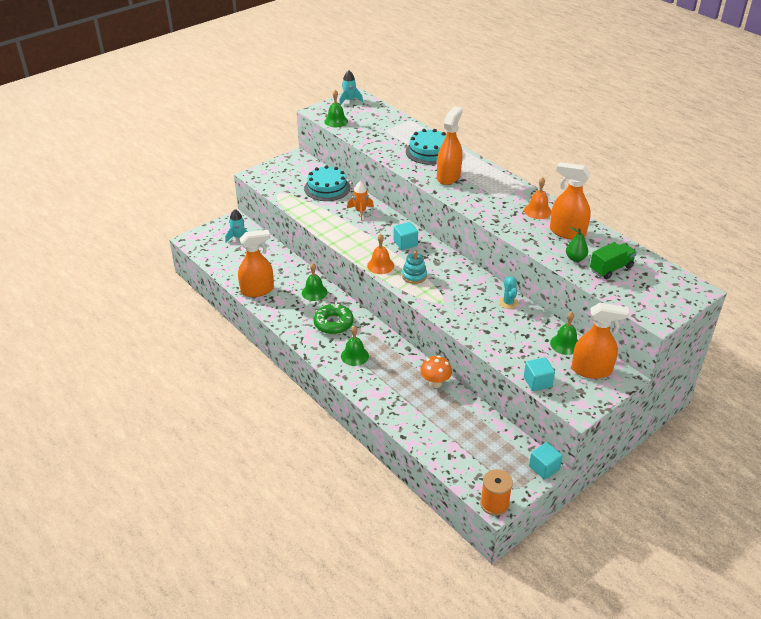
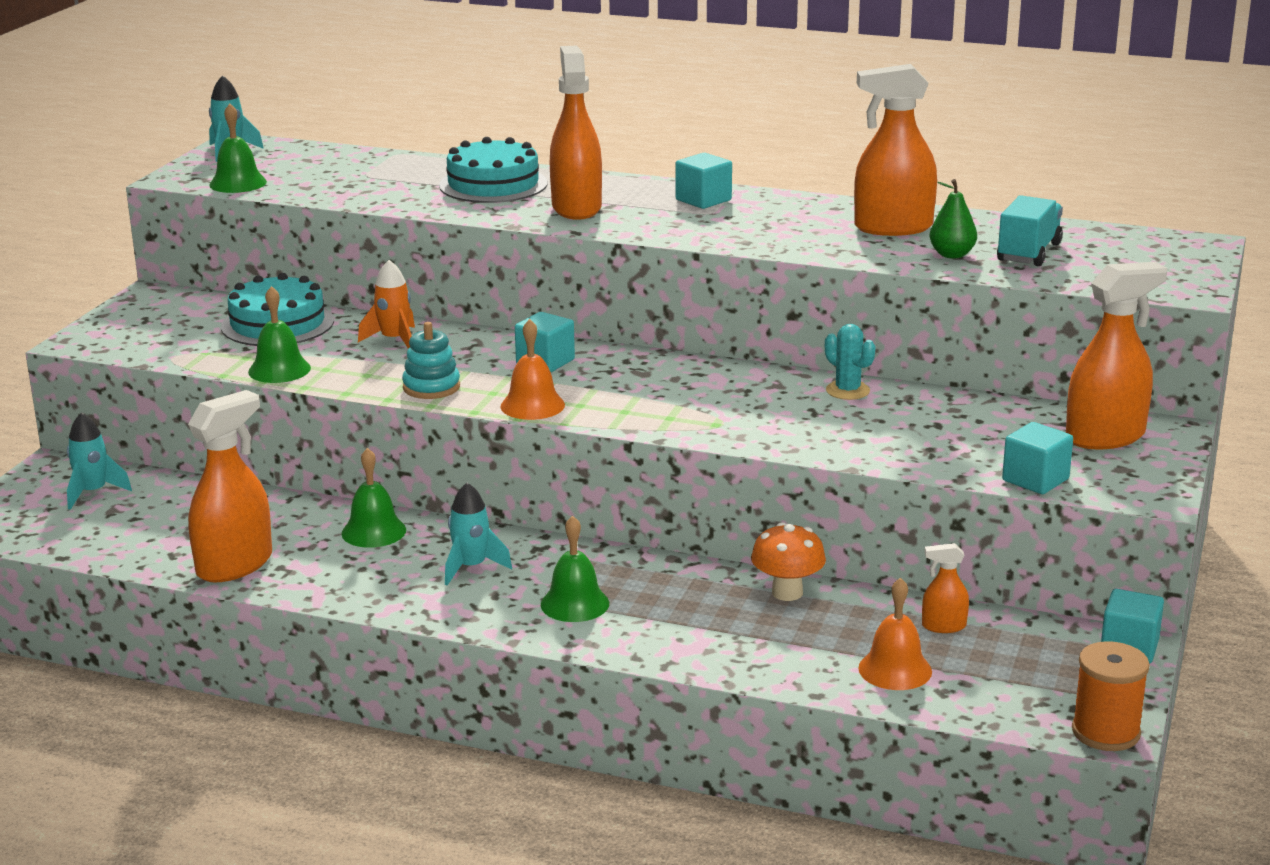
camera: 30 degrees left, 15 degrees down
green donut [313,303,354,334] -> turquoise rocket [445,483,512,585]
turquoise stacking toy [402,251,427,284] -> turquoise stacking toy moved to [402,322,460,399]
orange bell [524,177,551,219] -> orange bell moved to [858,577,932,690]
green bell [550,312,578,355] -> green bell moved to [248,286,311,383]
green truck [590,242,637,279] -> turquoise truck [997,195,1063,266]
none -> turquoise cube [675,153,732,209]
none -> orange spray bottle [922,543,969,633]

